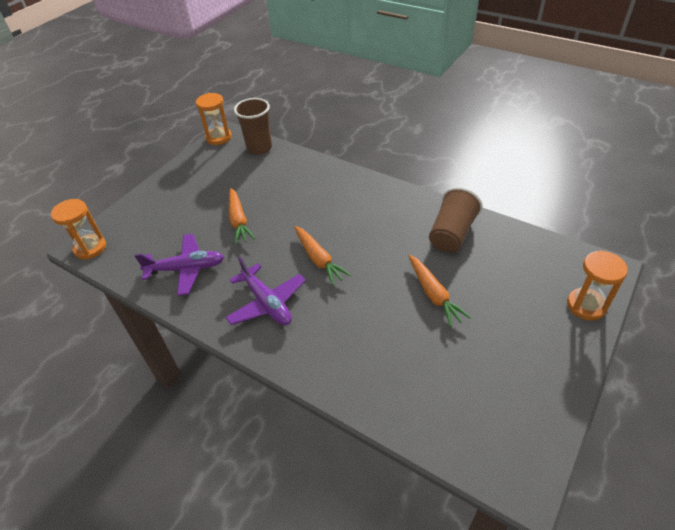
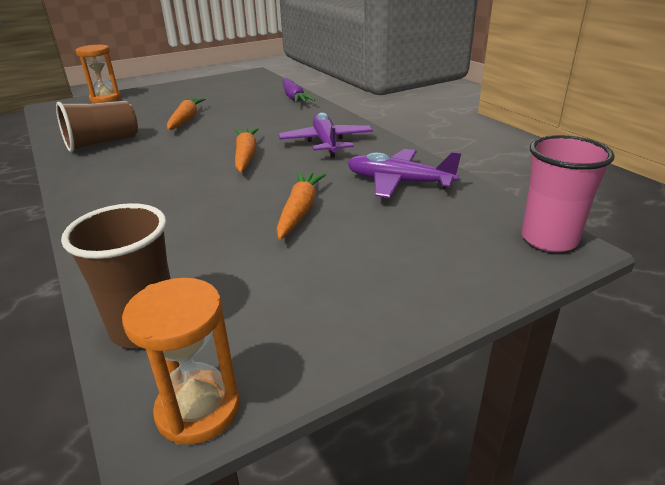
camera: 155 degrees left, 15 degrees down
orange hourglass [51,199,106,259] -> pink cup [522,135,615,252]
none -> purple carrot [282,78,315,103]

